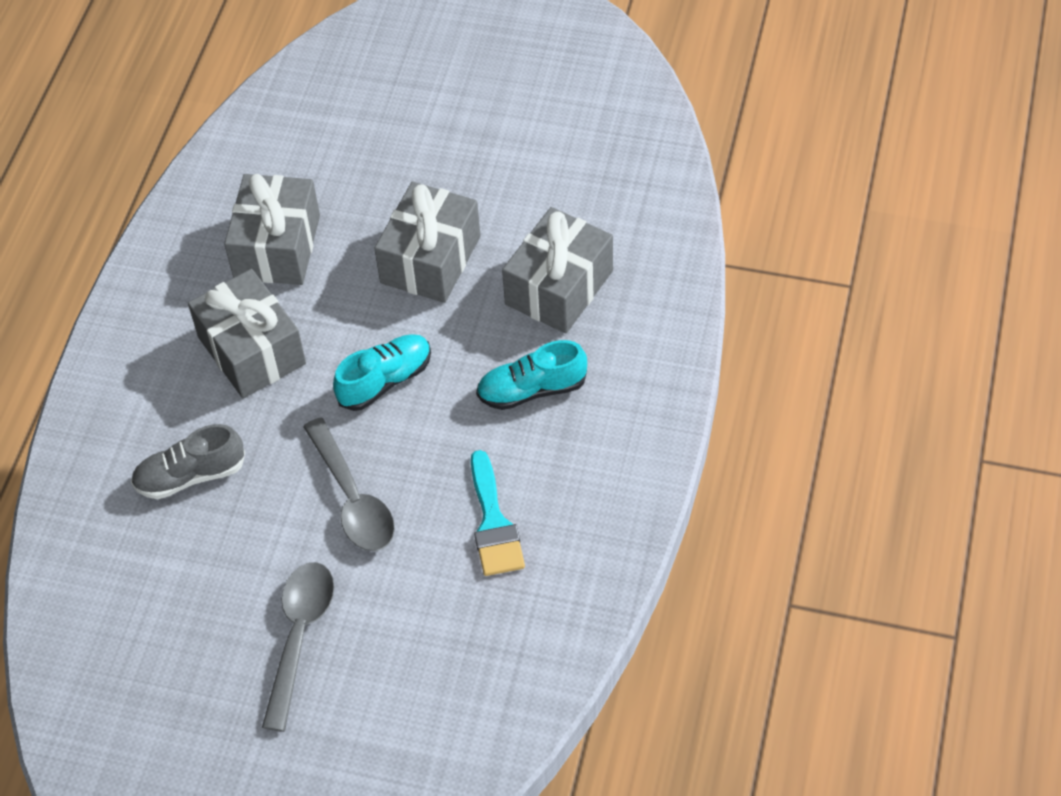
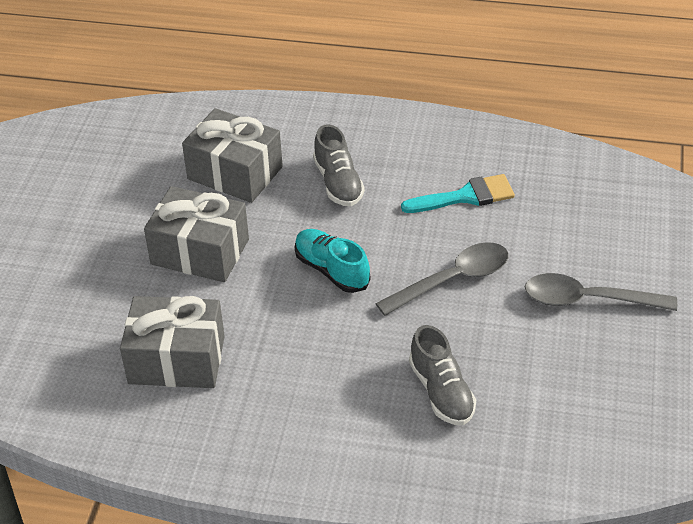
camera: 95 degrees left, 10 degrees down
grey gift [188,269,306,398] -> none
turquoise shoe [476,340,587,410] -> grey shoe [313,124,365,206]

